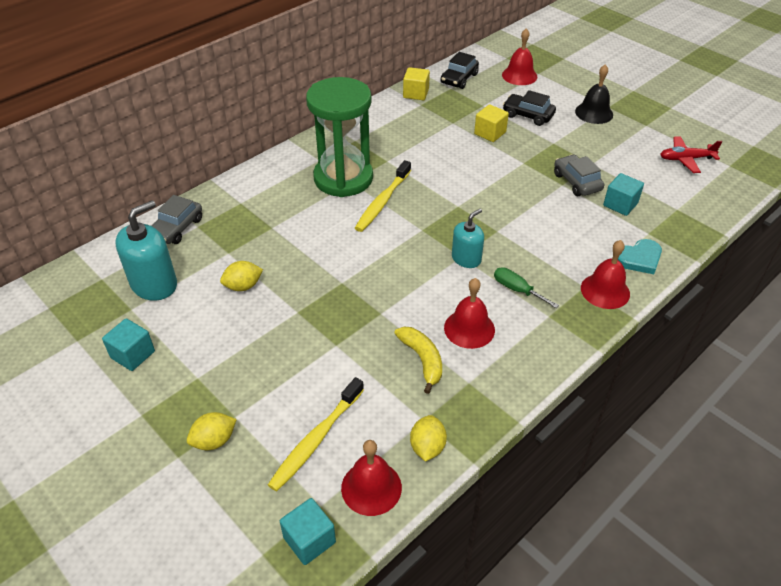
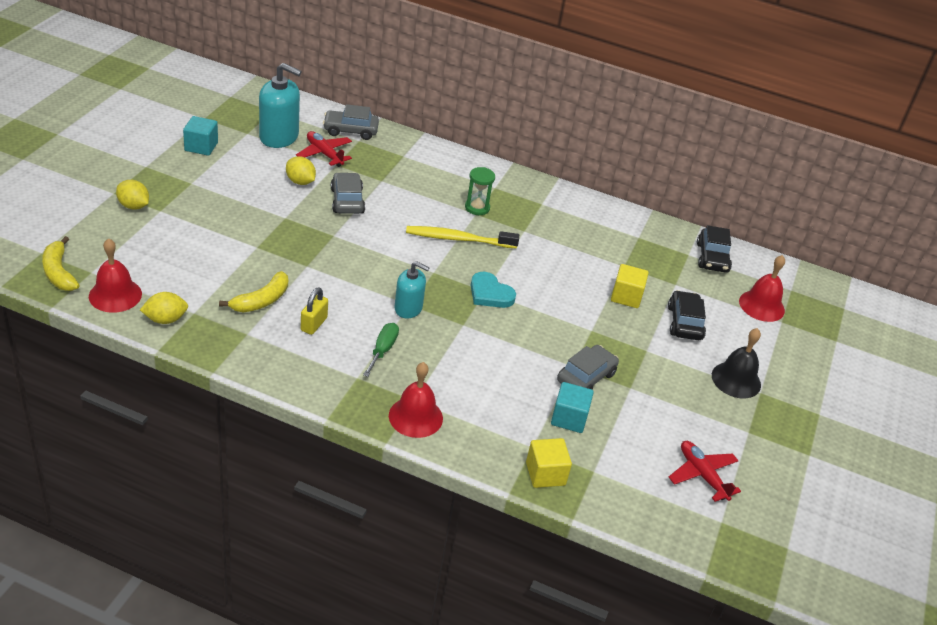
camera: 60 degrees right, 5 degrees down
yellow toothbrush [268,377,364,492] -> none
turquoise cube [280,498,336,565] -> yellow banana [42,236,80,291]
green hourglass [306,77,373,197] -> green hourglass [465,167,495,215], size x0.40
yellow cube [403,67,430,100] -> yellow cube moved to [526,438,572,488]
black car [440,52,479,89] -> black car turned 90 degrees counterclockwise [697,225,732,273]
red bell [444,278,495,349] -> yellow padlock [301,287,328,335]
turquoise heart [618,239,662,274] -> turquoise heart moved to [471,272,516,308]
none -> red plane [296,131,352,167]
none -> grey car [331,172,365,214]

